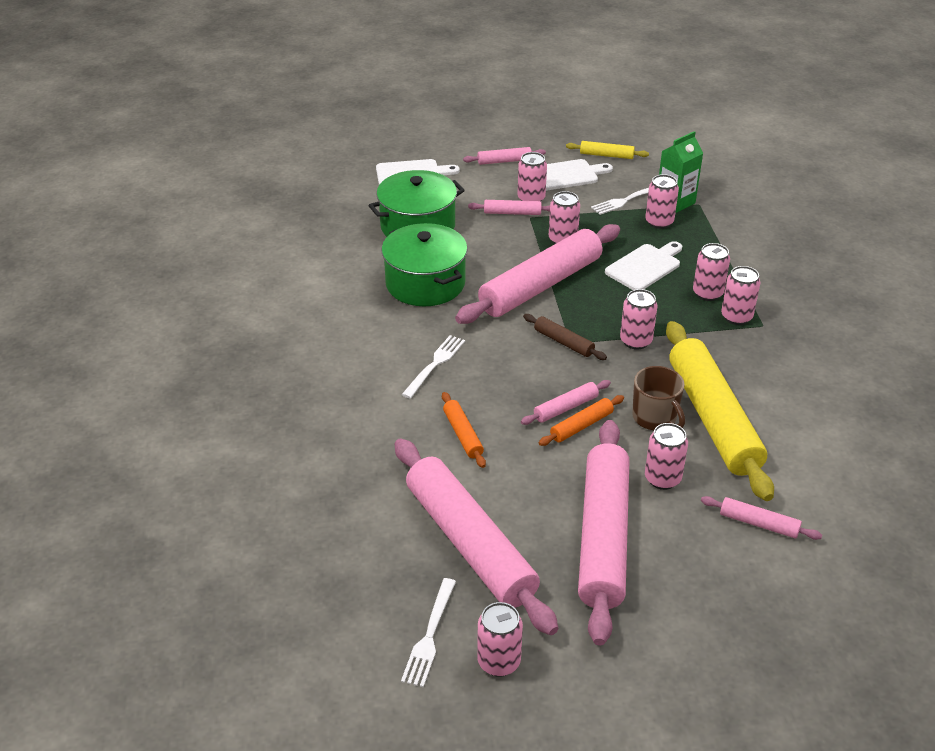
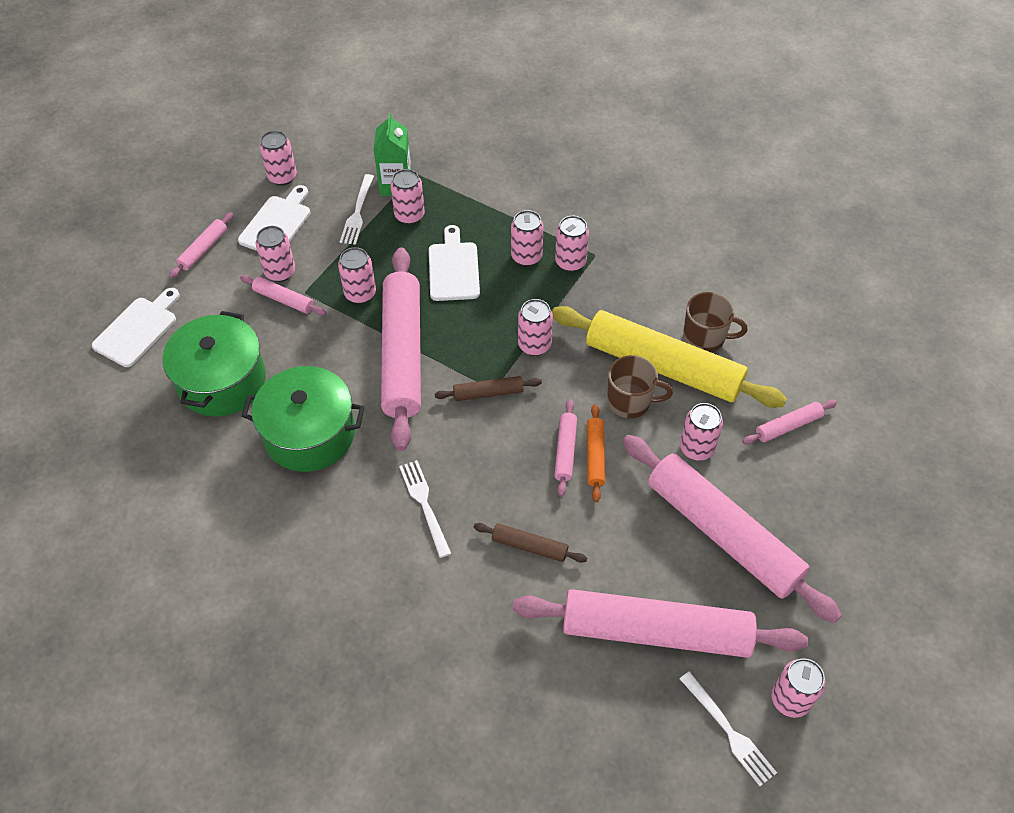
camera: 50 degrees left, 15 degrees up
orange rolling pin [442,392,486,468] -> brown rolling pin [474,523,587,563]
pink rolling pin [468,200,550,215] -> pink rolling pin turned 75 degrees clockwise [240,275,326,316]
yellow rolling pin [566,141,649,159] -> pink can [260,130,297,186]
none -> brown mug [683,292,748,353]

